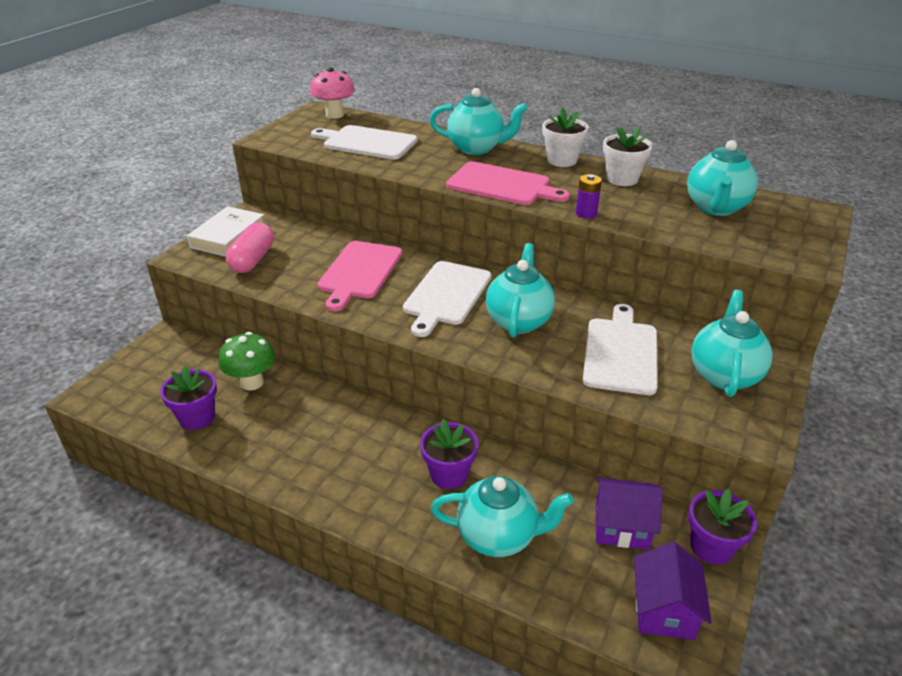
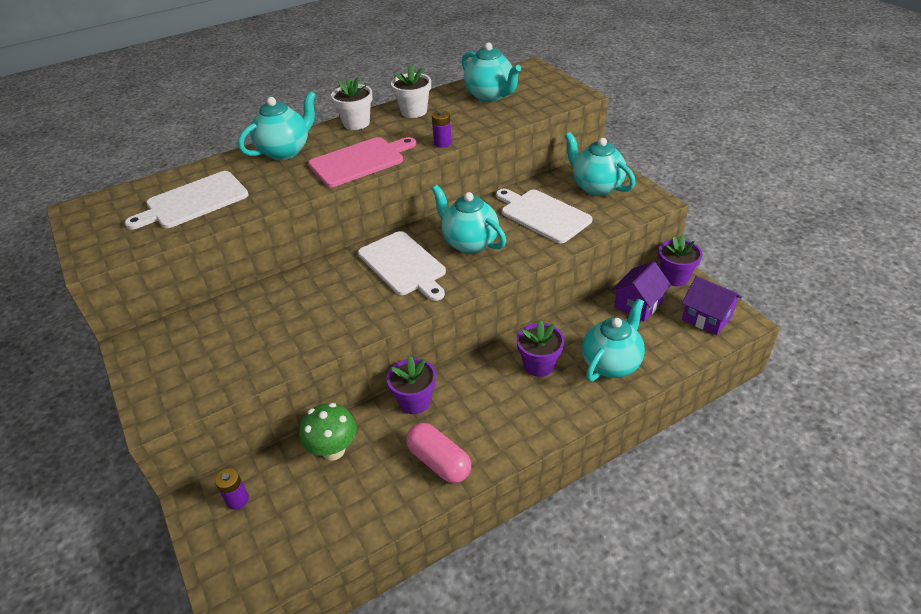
camera: 55 degrees left, 5 degrees up
purple flower pot [160,366,217,430] -> purple flower pot moved to [387,356,436,414]
white book [187,206,264,257] -> none
pink capsule [226,223,274,273] -> pink capsule moved to [406,423,471,483]
pink mushroom [310,67,355,119] -> none
pink cutting board [317,241,402,311] -> none
none -> purple battery [215,468,249,510]

